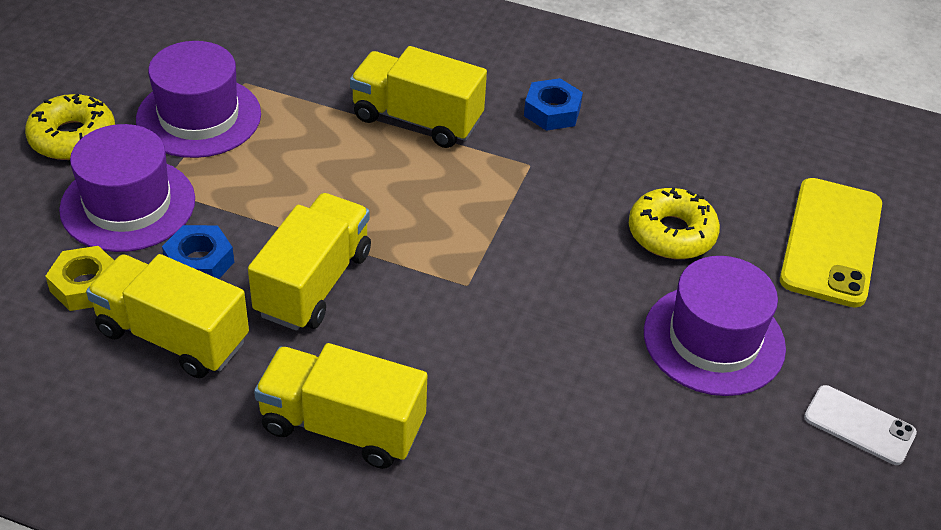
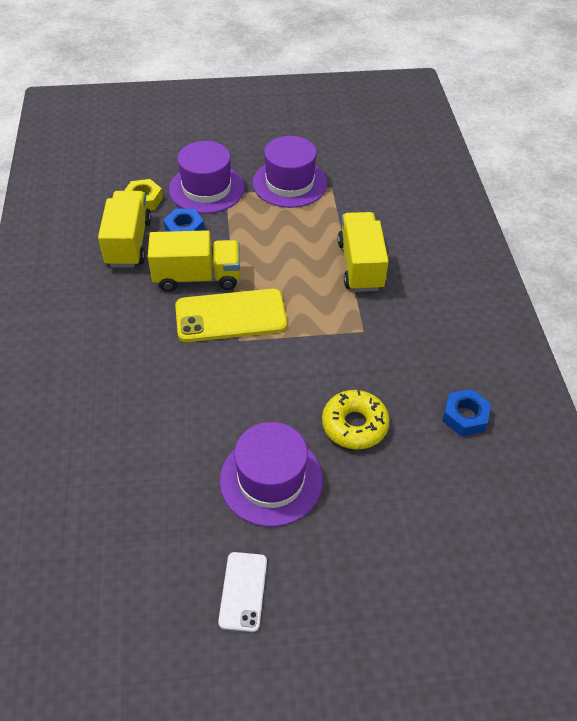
camera: 65 degrees right, 5 degrees up
yellow donut [25,94,115,160] -> none
yellow truck [254,343,427,469] -> none
blue nut [524,78,583,131] -> blue nut moved to [442,389,491,436]
yellow phone [780,178,882,308] -> yellow phone moved to [175,289,287,342]

